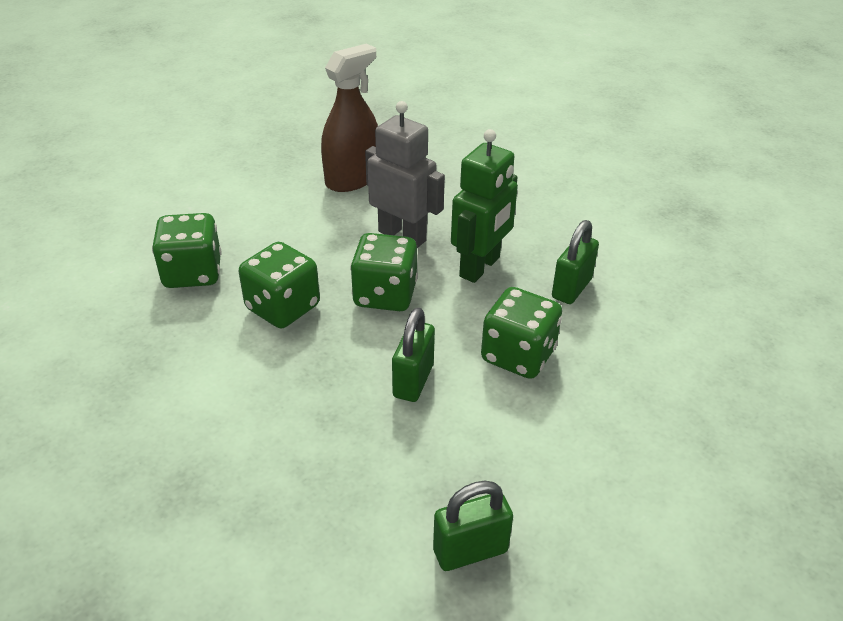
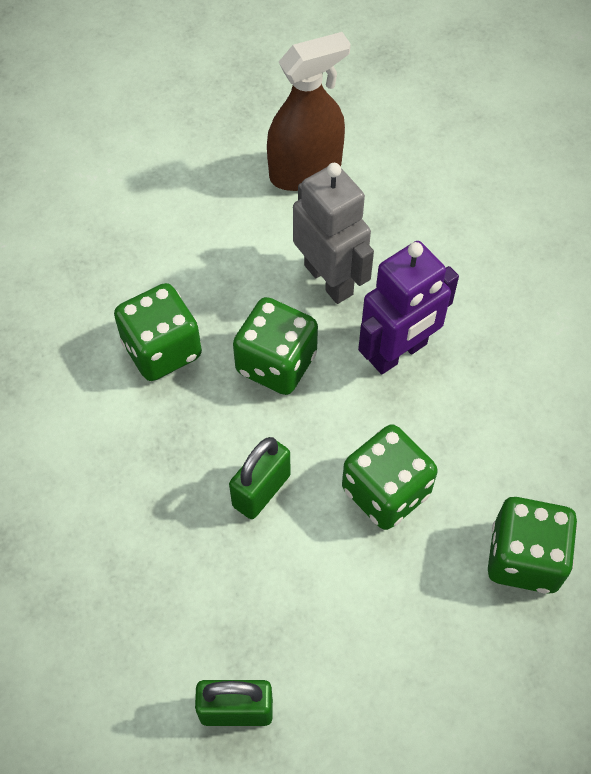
camera: 20 degrees right, 20 degrees up
green dice [152,213,221,288] -> green dice moved to [488,497,578,594]
green robot [451,129,518,283] -> purple robot [358,241,459,374]
green padlock [552,220,599,304] -> none

